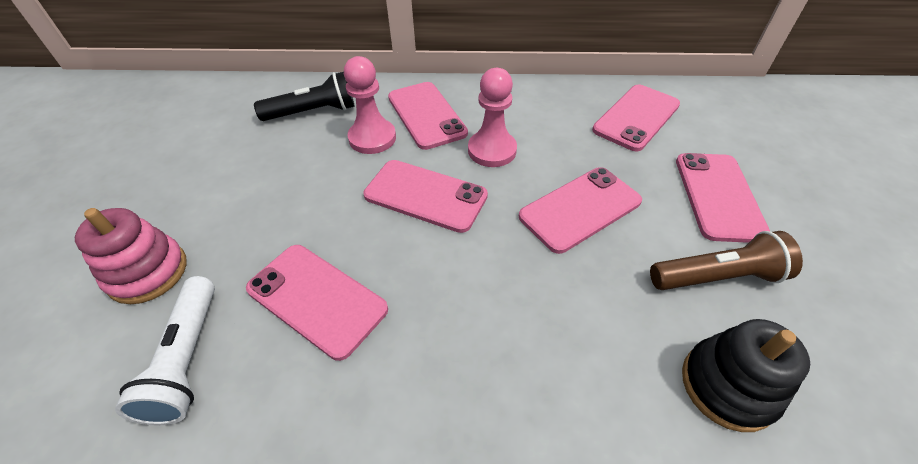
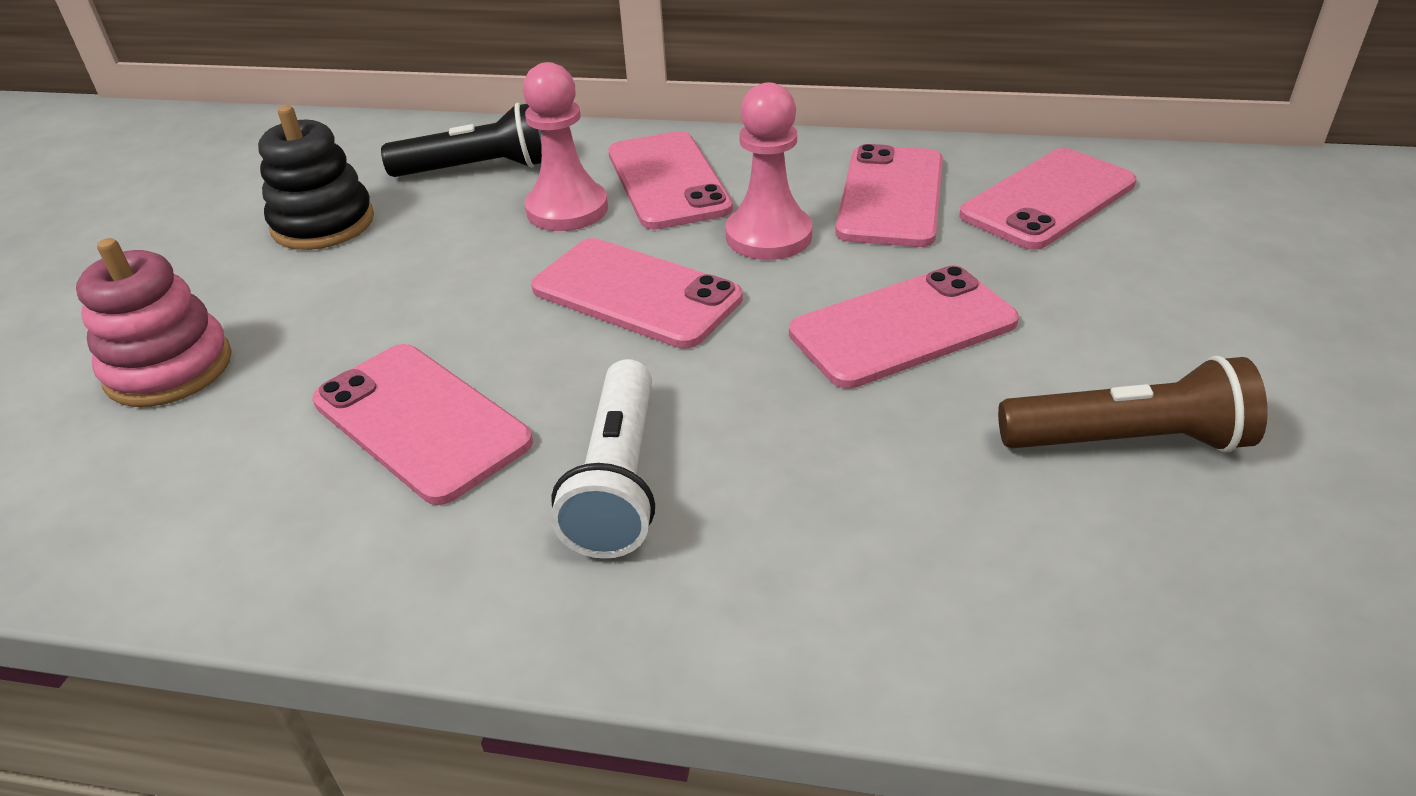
camera: 10 degrees right, 10 degrees down
white flashlight [115,276,215,425] -> white flashlight moved to [551,359,655,559]
pink phone [676,153,770,243] -> pink phone moved to [835,144,943,247]
black stacking toy [682,319,810,432] -> black stacking toy moved to [258,105,374,250]

